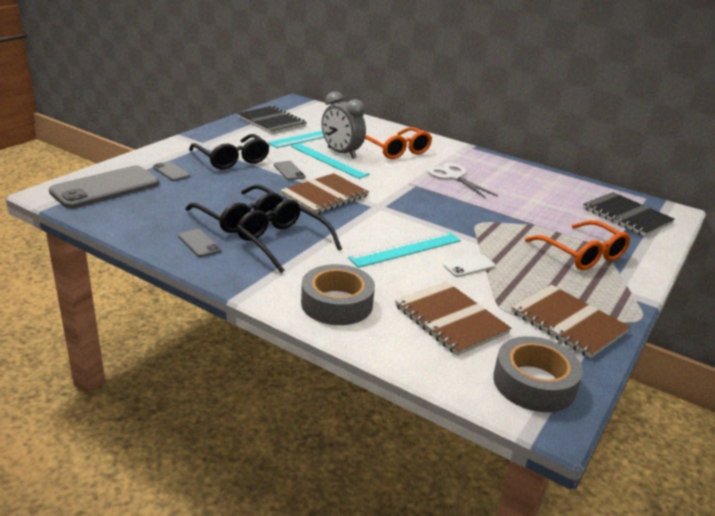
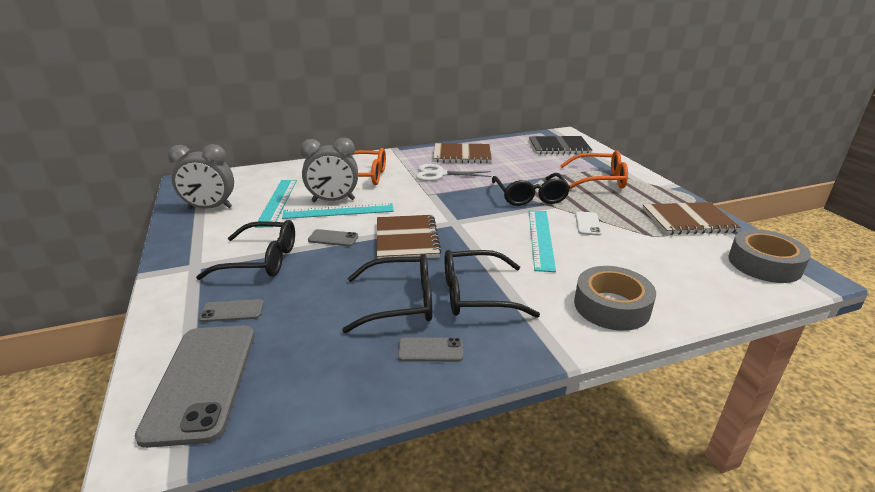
camera: 50 degrees left, 0 degrees up
black notebook [237,106,307,134] -> grey clock [168,144,234,209]
brown notebook [395,282,511,356] -> brown notebook moved to [433,143,492,163]
none -> black glasses [492,173,570,206]

